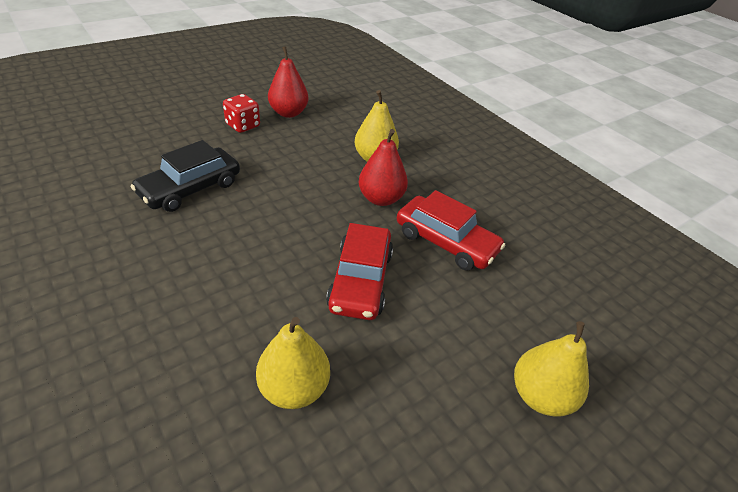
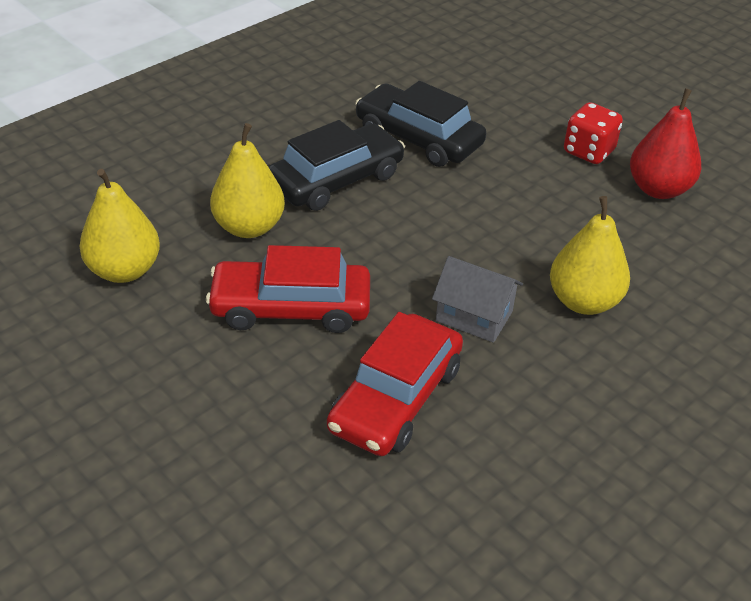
camera: 85 degrees right, 0 degrees up
red pear [359,129,408,206] -> grey house [432,256,523,343]
yellow pear [514,321,589,417] -> yellow pear moved to [210,123,285,238]
none -> black car [269,120,405,211]

